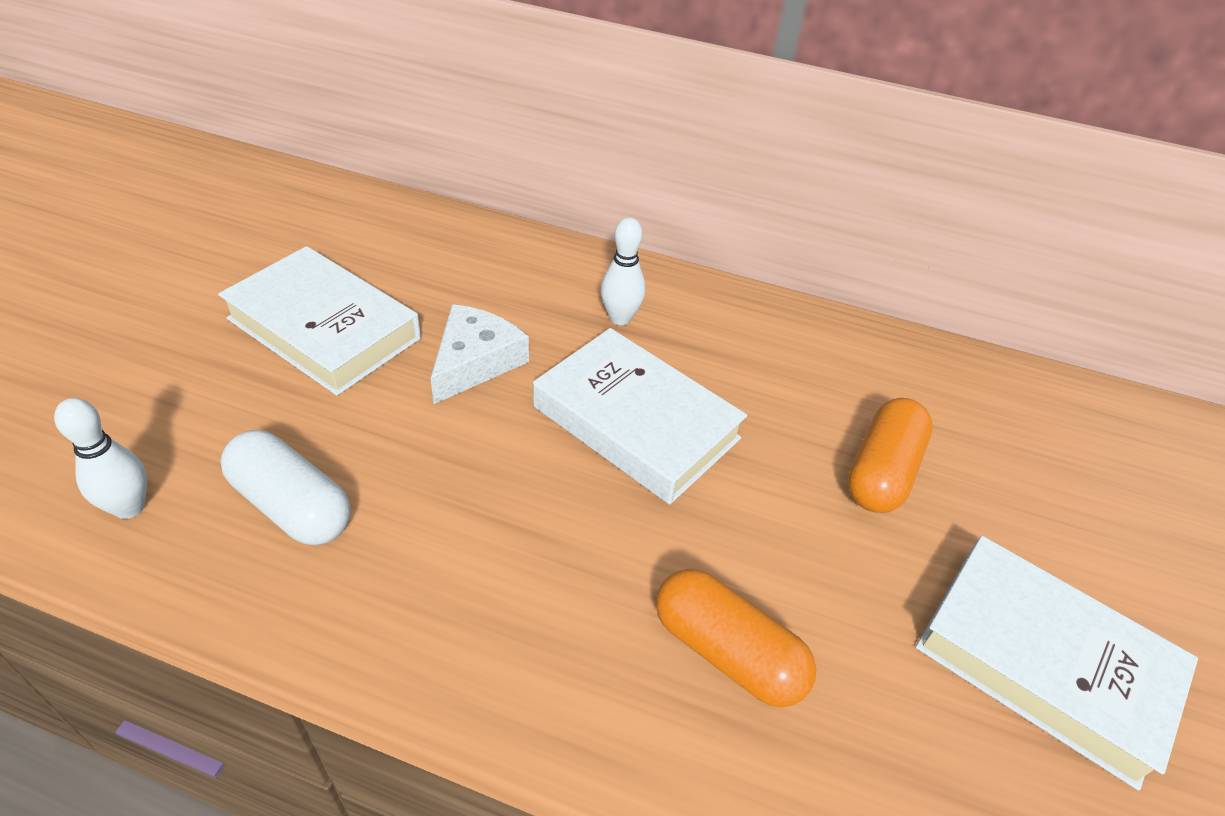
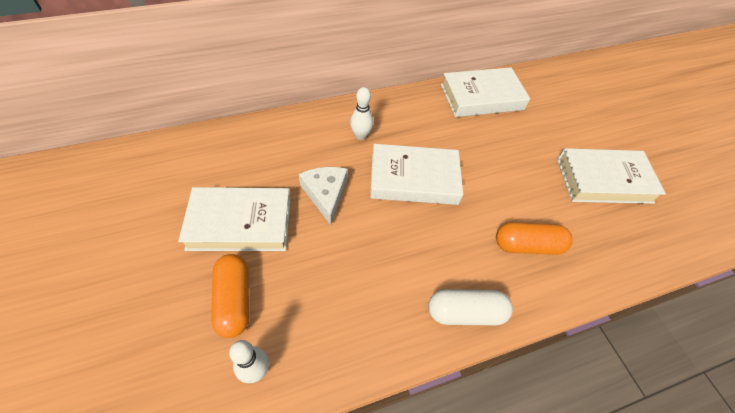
camera: 40 degrees left, 10 degrees up
white capsule [220,430,351,545] -> white capsule moved to [428,289,513,325]
orange capsule [847,398,933,513] -> orange capsule moved to [211,254,249,338]
none -> white book [441,67,530,117]

